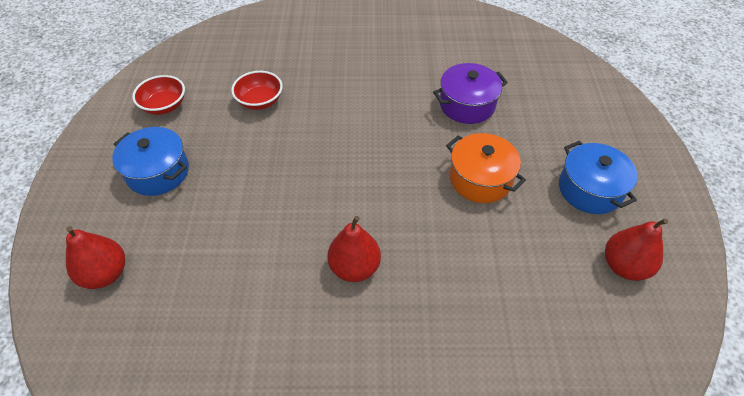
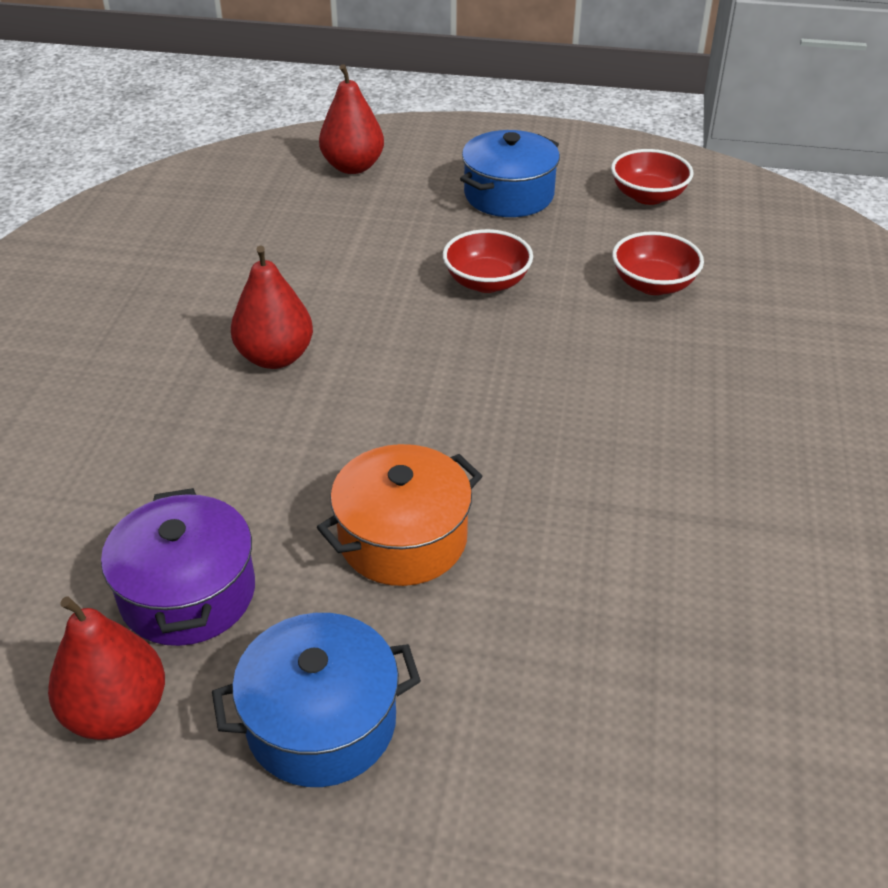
camera: 100 degrees right, 10 degrees down
purple pot [433,63,508,124] -> purple pot moved to [101,488,255,646]
none -> red bowl [443,229,533,293]

